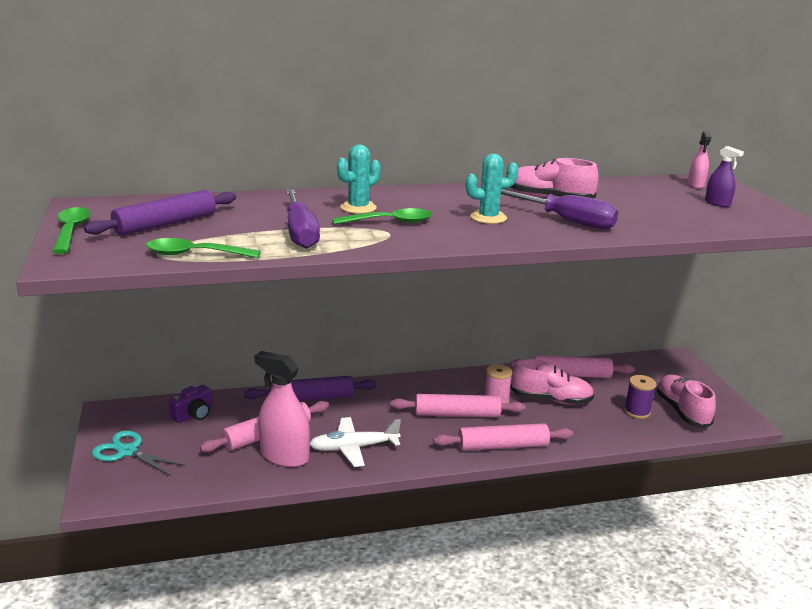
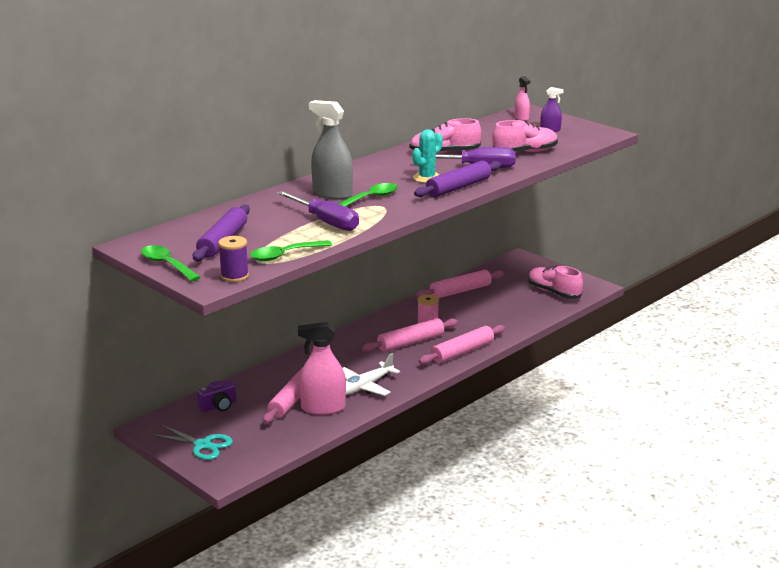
camera: 30 degrees left, 0 degrees up
turquoise scissors [92,430,185,476] -> turquoise scissors turned 150 degrees counterclockwise [151,425,233,460]
purple camera [169,385,213,423] -> purple camera turned 45 degrees clockwise [197,380,236,412]
purple rolling pin [244,376,377,401] -> purple rolling pin moved to [414,161,501,197]
turquoise cactus [337,144,381,214] -> grey spray bottle [309,100,353,199]
pink shoe [510,359,594,405] -> pink shoe moved to [492,120,558,152]
purple spool [624,375,656,419] -> purple spool moved to [218,236,249,282]

